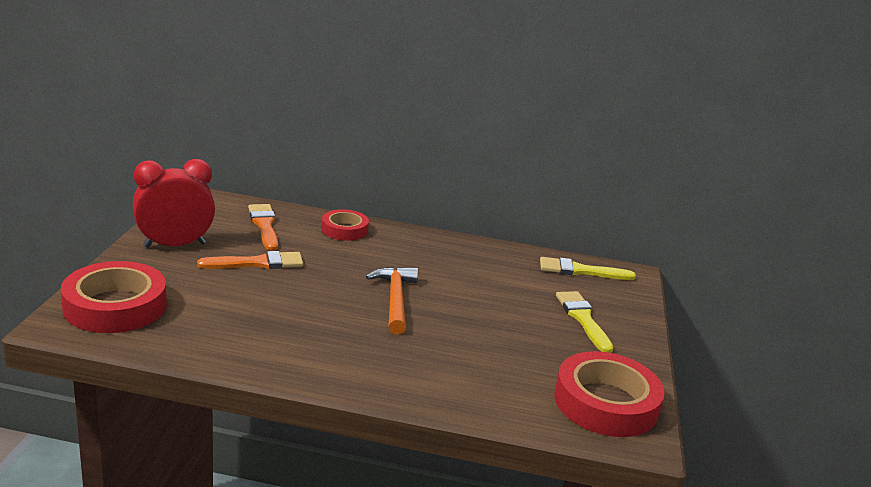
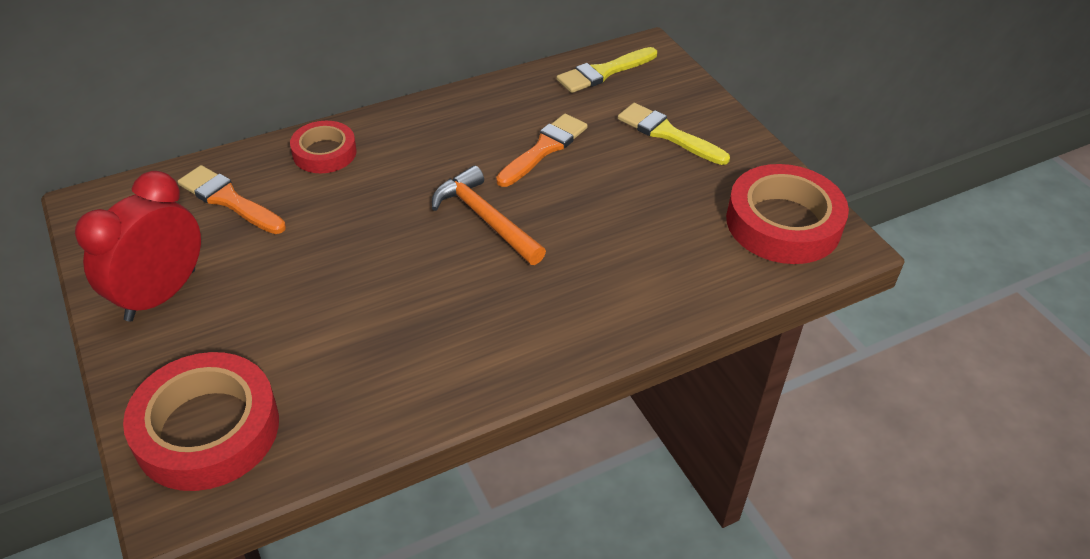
camera: 35 degrees left, 20 degrees up
orange brush [197,251,303,269] -> orange brush moved to [496,114,588,187]

